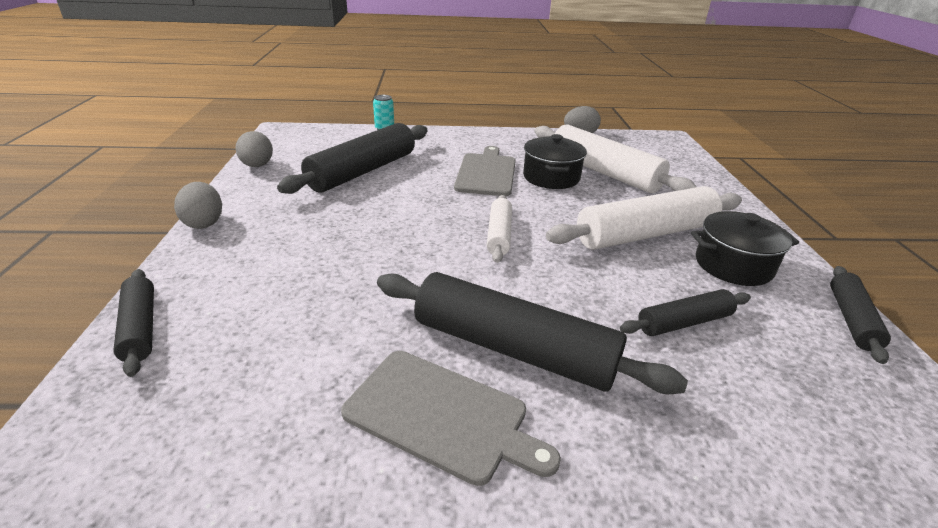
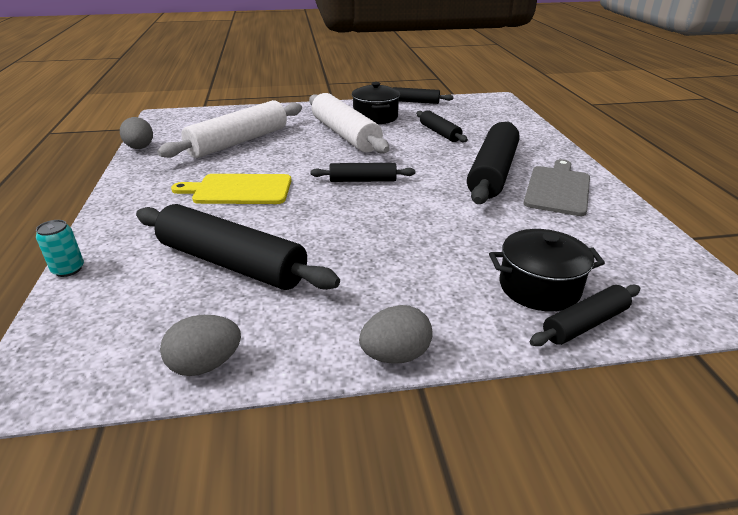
camera: 95 degrees left, 0 degrees up
grey cutting board [454,146,516,196] -> yellow cutting board [171,174,291,204]
white rolling pin [487,195,512,263] -> black rolling pin [310,163,415,182]
black pot [523,134,587,189] -> black pot moved to [489,229,605,311]

